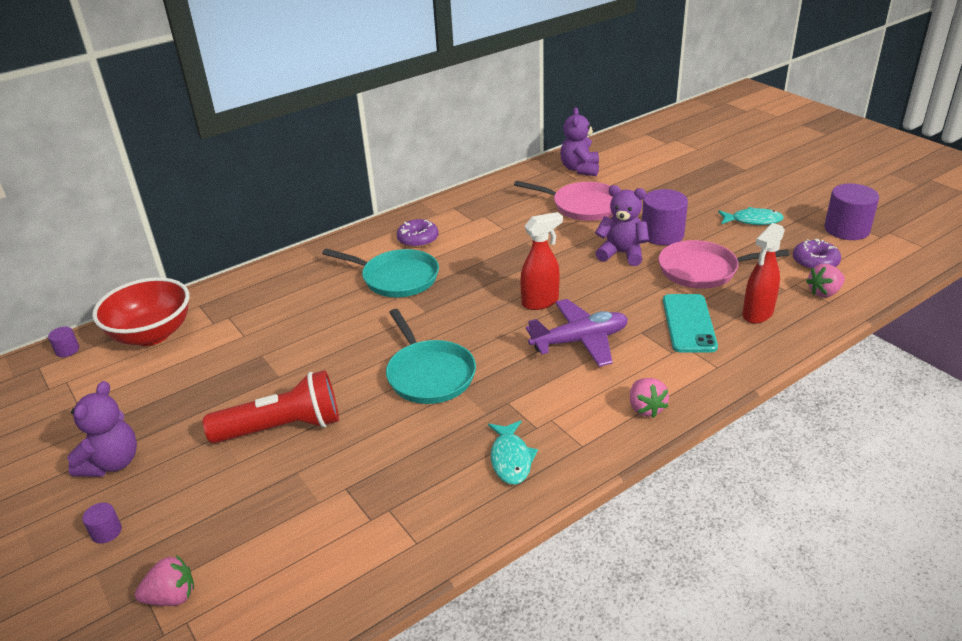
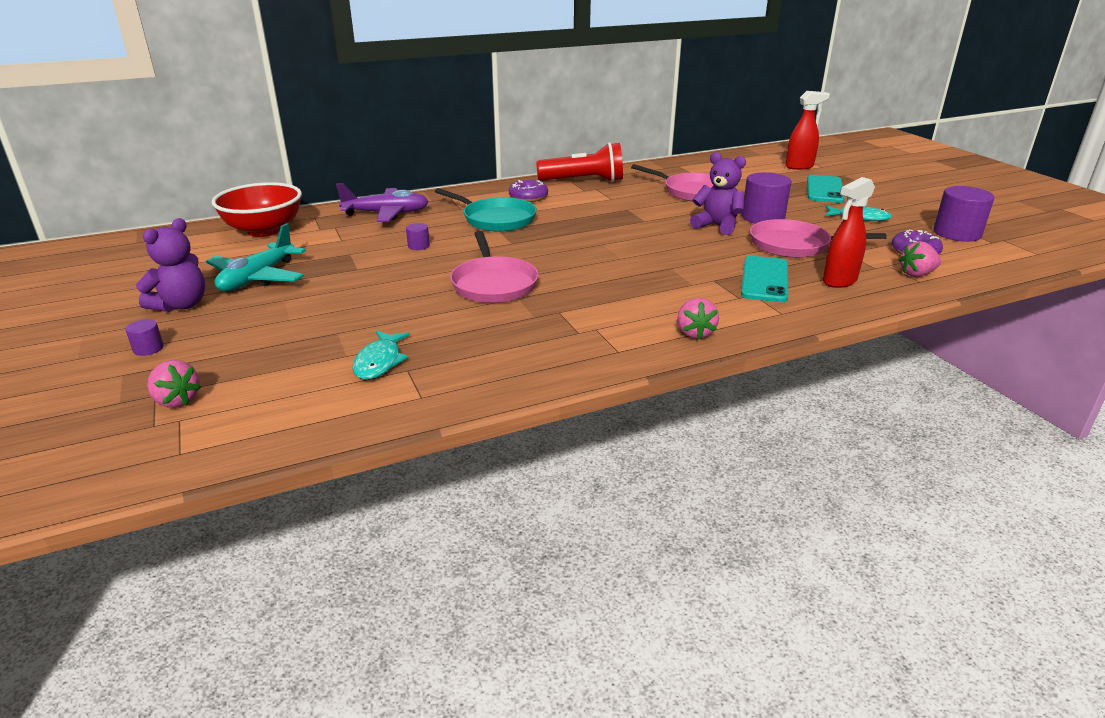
camera: 10 degrees right, 5 degrees down
purple cylinder [48,327,79,357] -> purple cylinder moved to [406,223,430,250]
pink strawberry [135,555,194,606] -> pink strawberry turned 45 degrees clockwise [147,360,201,408]
red flashlight [203,370,339,443] -> red flashlight moved to [536,142,623,182]
turquoise pan [386,309,476,404] -> pink pan [450,231,539,303]
turquoise fish [488,420,538,485] -> turquoise fish moved to [352,331,410,380]
red spray bottle [521,212,563,310] -> red spray bottle moved to [786,91,830,170]
purple plane [526,299,628,367] -> purple plane moved to [336,183,429,222]
purple teddy bear [560,108,599,176] -> none
none -> turquoise plane [206,223,306,291]
none -> turquoise phone [807,175,845,203]

